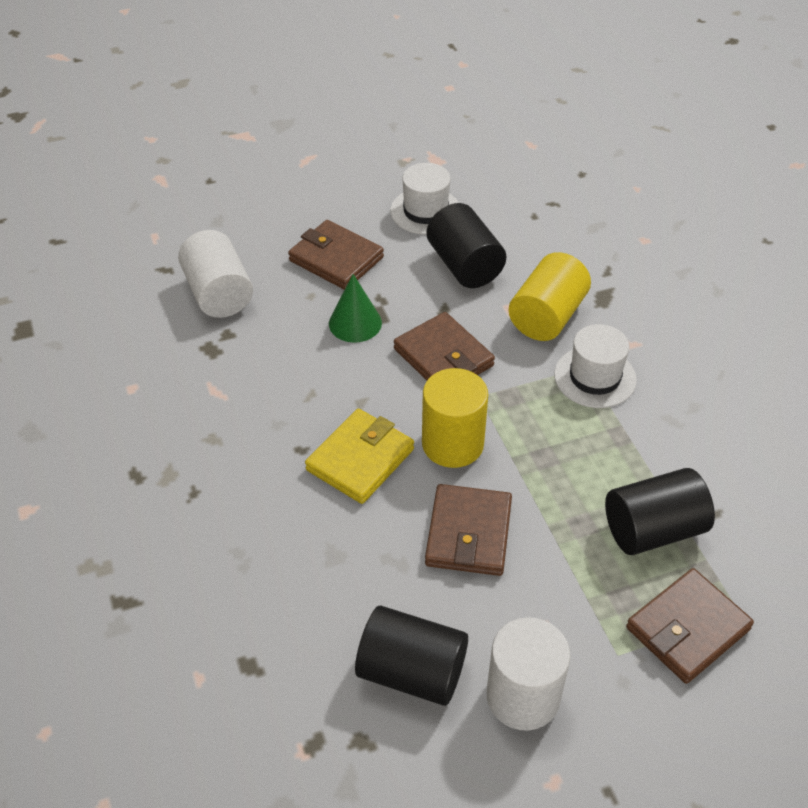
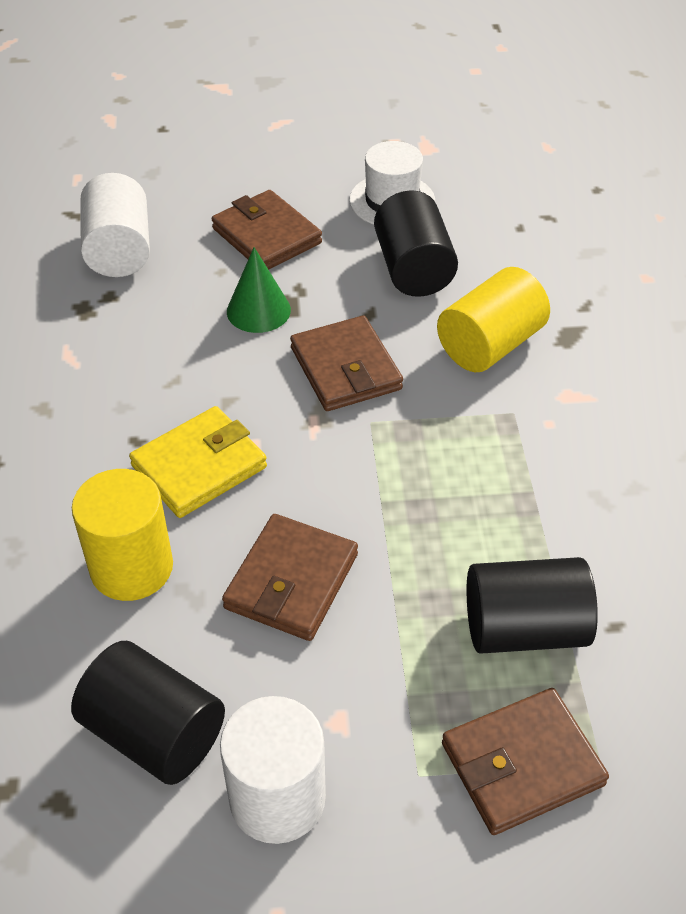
camera: 15 degrees right, 0 degrees up
yellow cylinder [422,368,488,468] -> yellow cylinder moved to [72,469,173,601]
white hat [554,324,637,408] -> none

